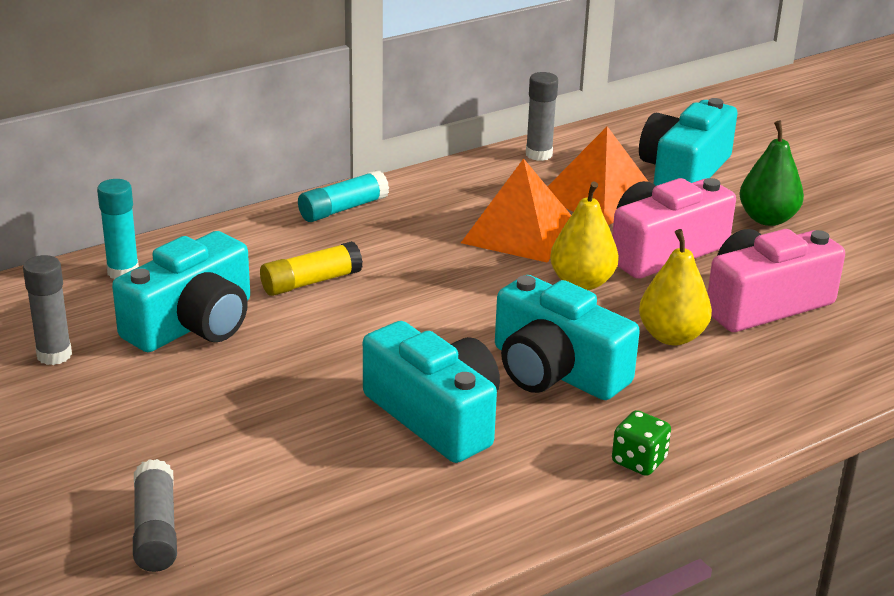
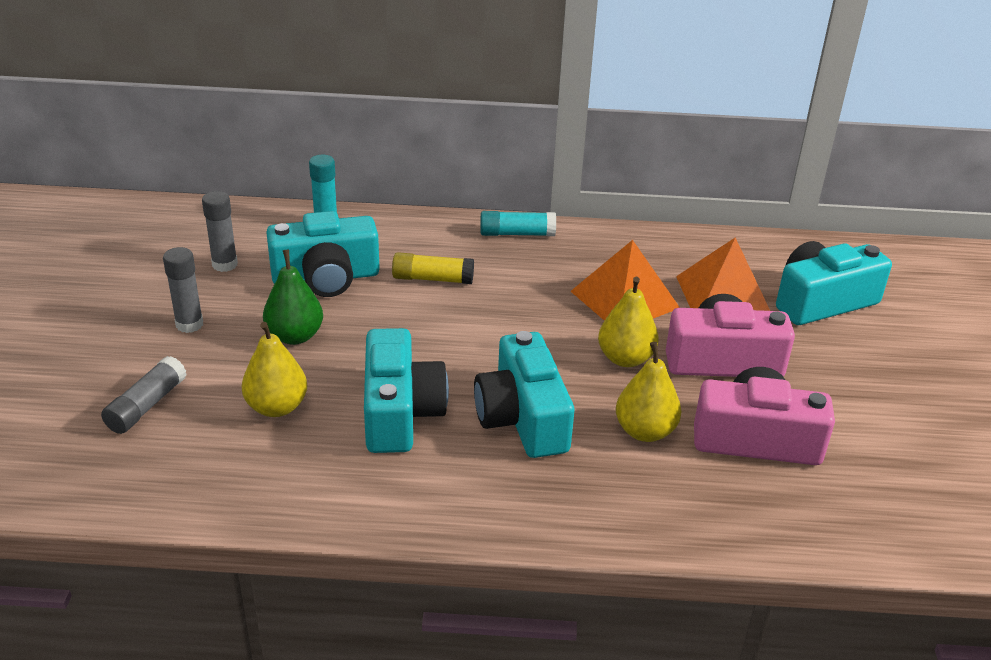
camera: 35 degrees right, 5 degrees up
grey glue stick [526,72,558,161] -> grey glue stick moved to [163,247,203,333]
green dice [612,410,671,476] -> none
green pear [739,121,804,226] -> green pear moved to [263,250,323,345]
none -> yellow pear [242,322,307,417]

